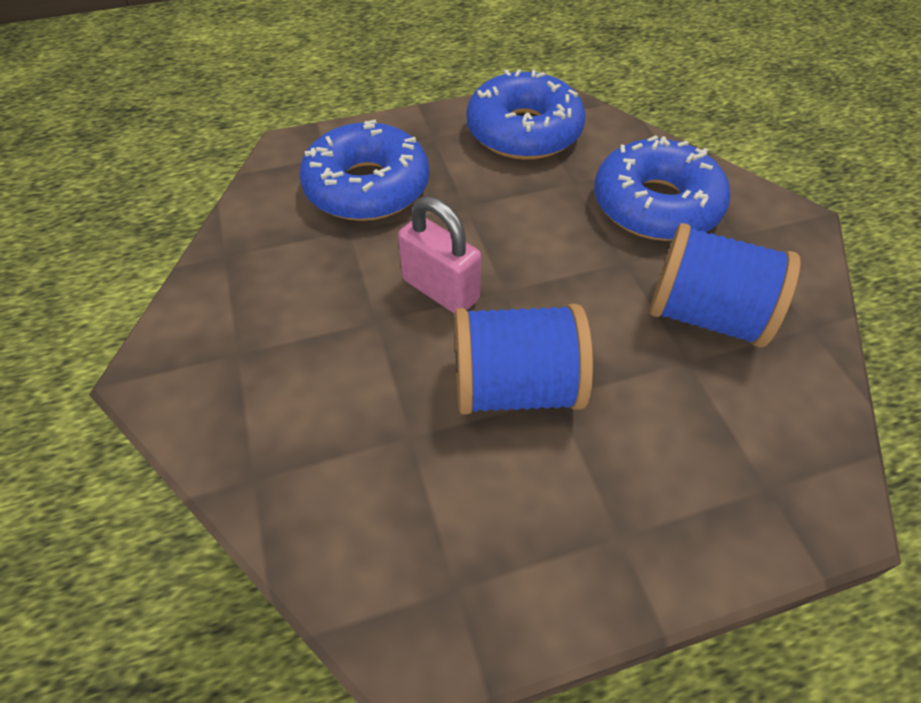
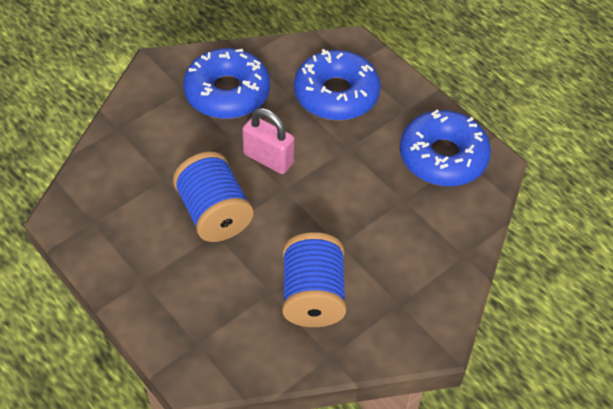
camera: 65 degrees right, 0 degrees up
pink padlock [398,196,481,314] -> pink padlock turned 75 degrees counterclockwise [242,108,295,174]
blue donut [594,135,730,241] -> blue donut moved to [183,48,270,119]

